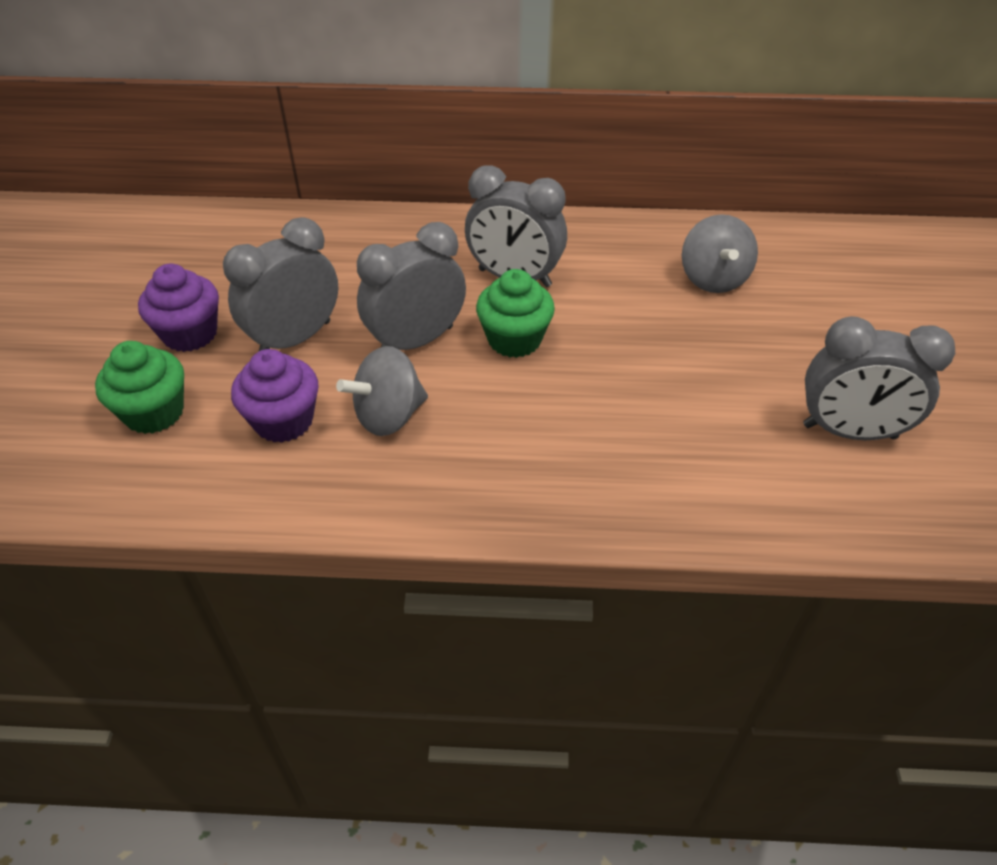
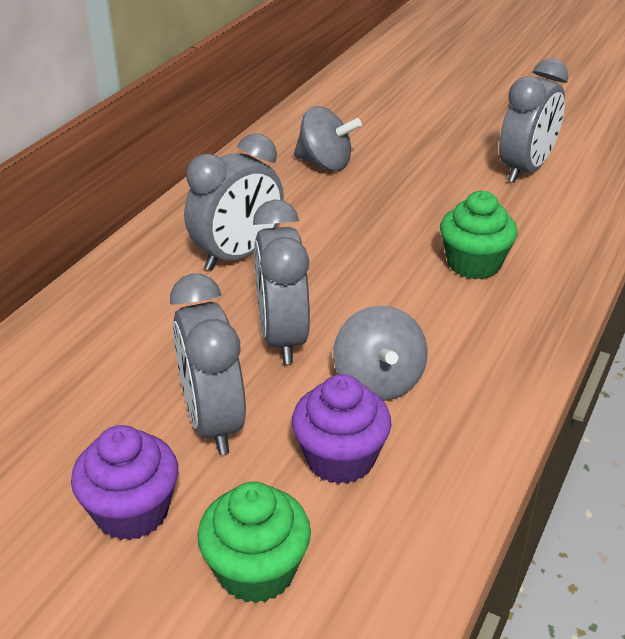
camera: 65 degrees left, 10 degrees down
green cupcake [476,269,555,358] -> green cupcake moved to [440,191,517,279]

